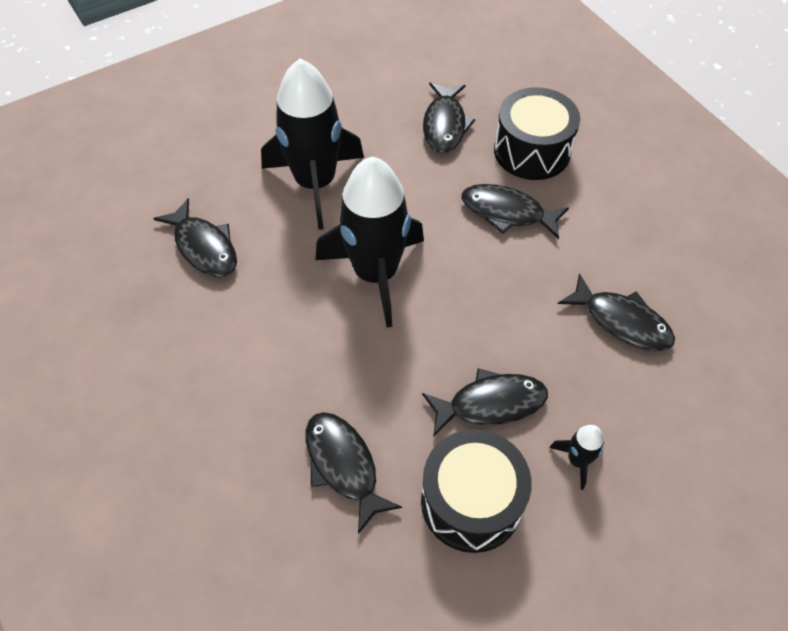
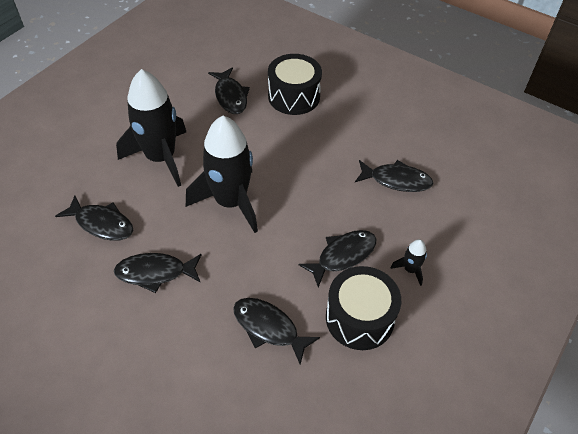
camera: 25 degrees left, 5 degrees down
black fish [461,184,569,239] -> black fish moved to [114,253,202,293]

